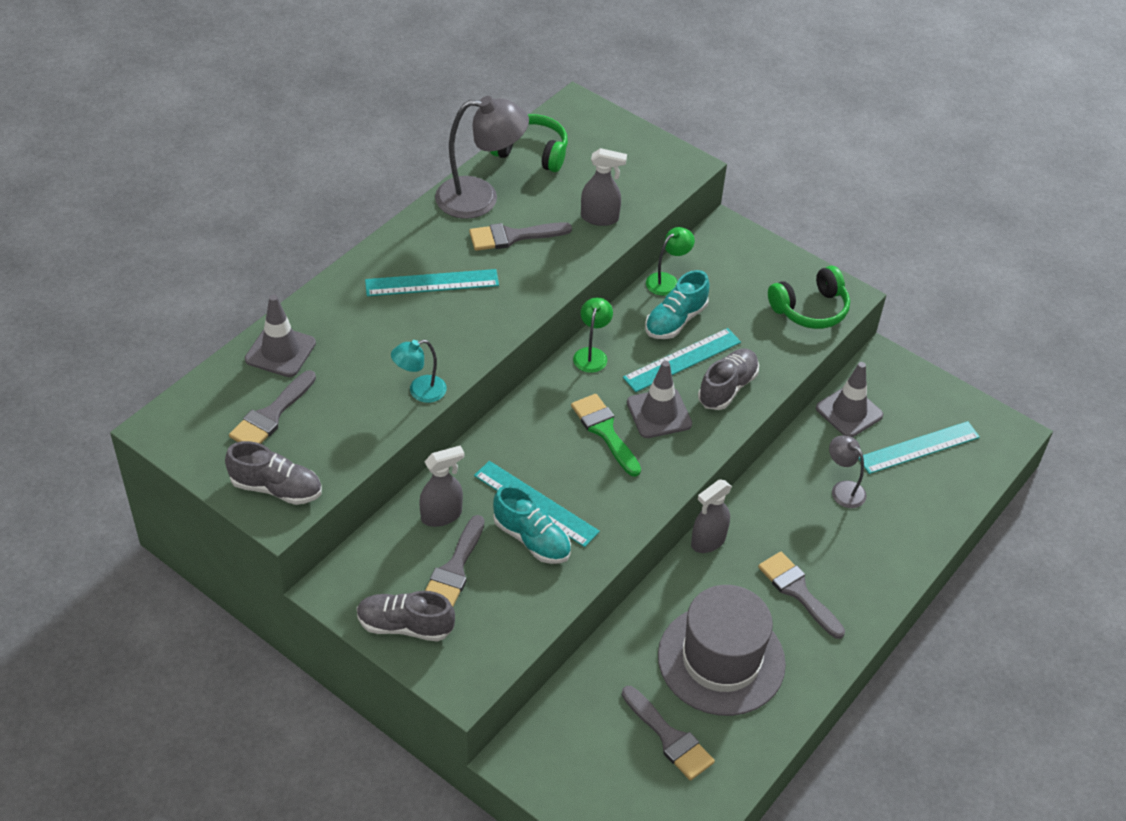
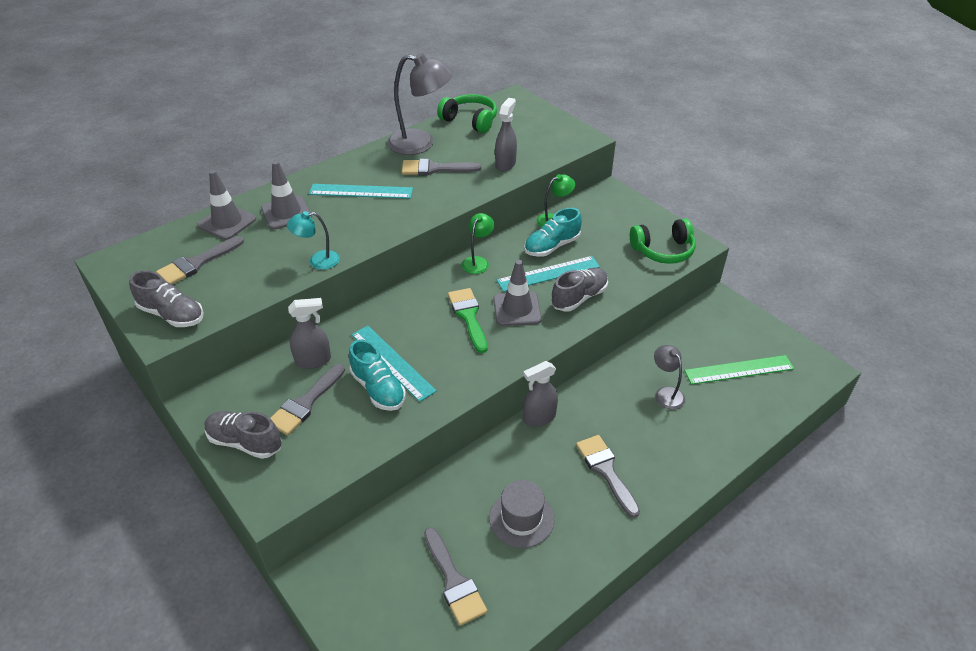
camera: 15 degrees right, 5 degrees down
grey spray bottle [581,148,627,226] -> grey spray bottle turned 90 degrees counterclockwise [495,98,517,171]
grey hat [658,585,786,716] -> grey hat [489,480,554,548], size x0.57
grey traffic cone [816,362,883,437] -> grey traffic cone moved to [261,161,312,230]
turquoise ruler [859,421,980,474] -> green ruler [684,355,794,385]

